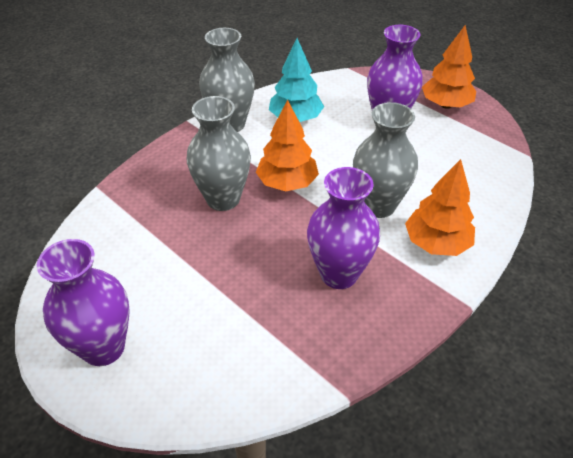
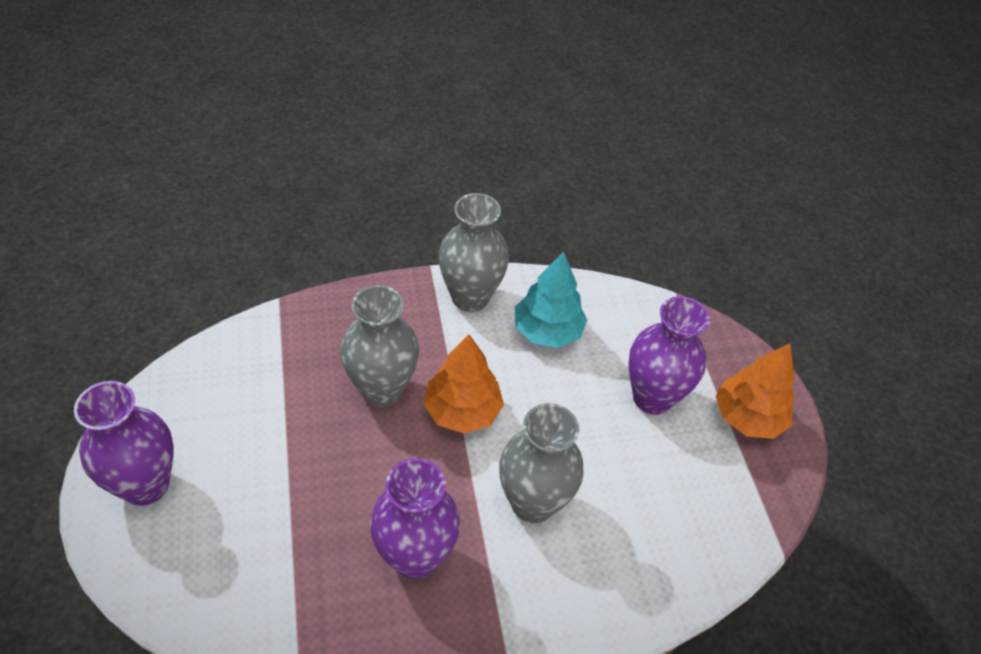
camera: 30 degrees right, 5 degrees up
orange tree [405,159,475,256] -> none

